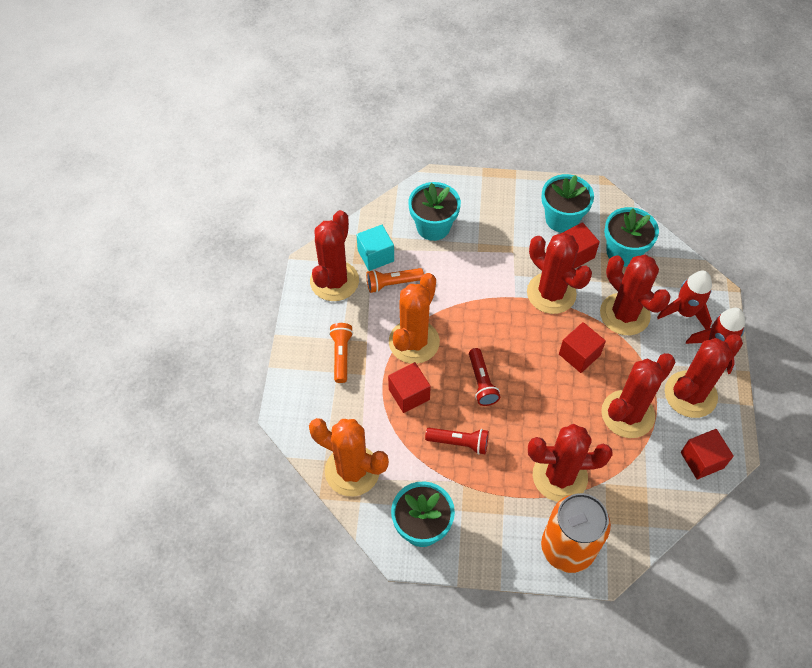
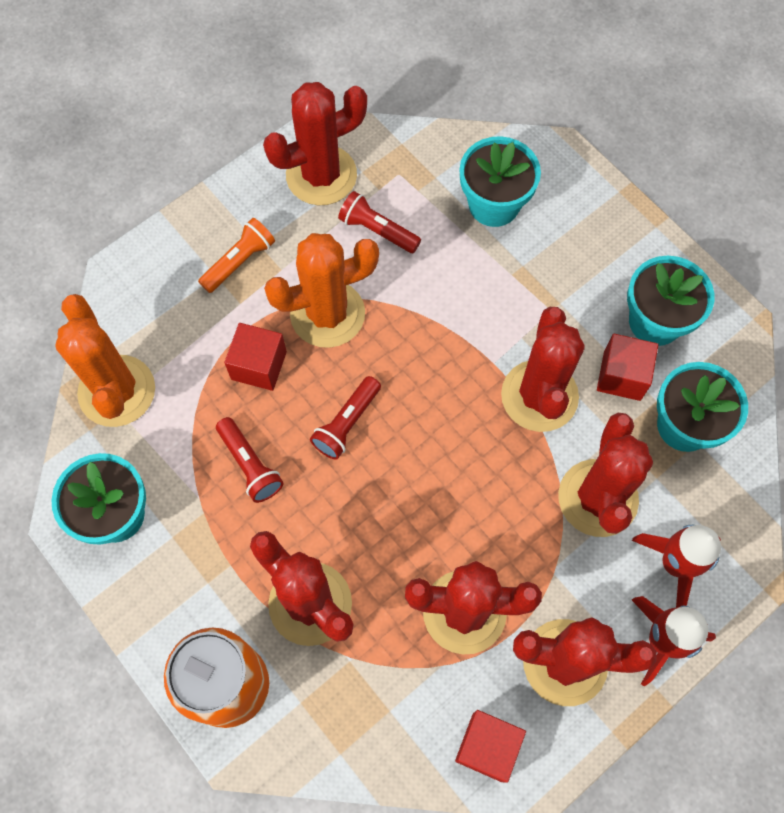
camera: 45 degrees right, 10 degrees up
turquoise cube [356,225,394,271] -> none
orange flashlight [366,268,424,293] -> red flashlight [338,191,421,253]
red cube [559,322,606,373] -> none

